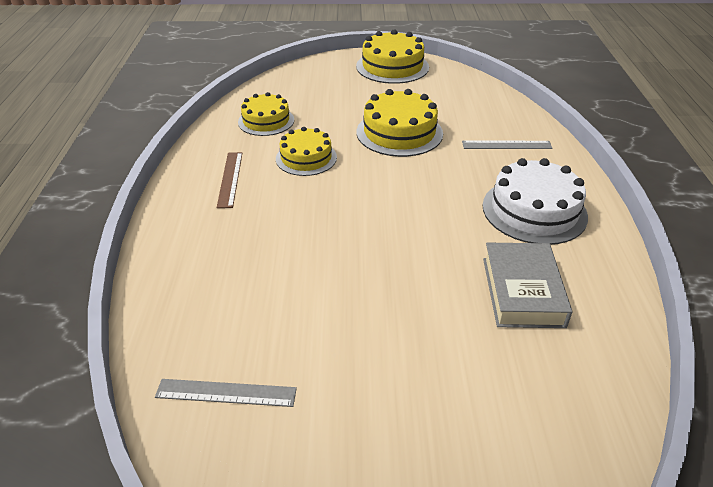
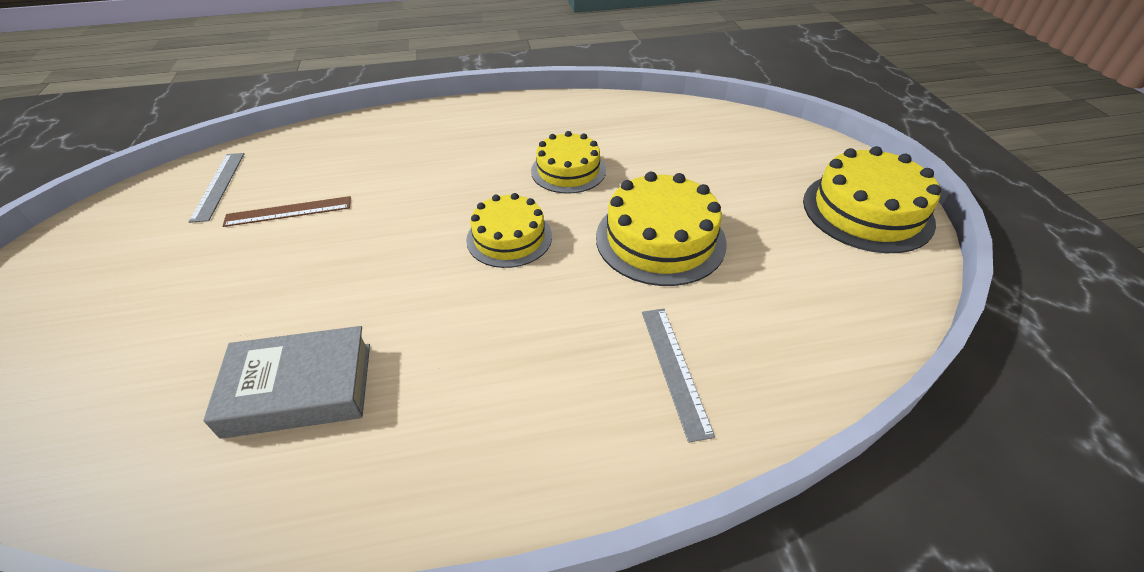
camera: 80 degrees right, 5 degrees up
brown ruler [216,152,242,208] -> brown ruler moved to [223,196,351,227]
yellow cake [238,92,294,136] -> yellow cake moved to [466,193,552,268]
white cake [483,158,588,245] -> none

